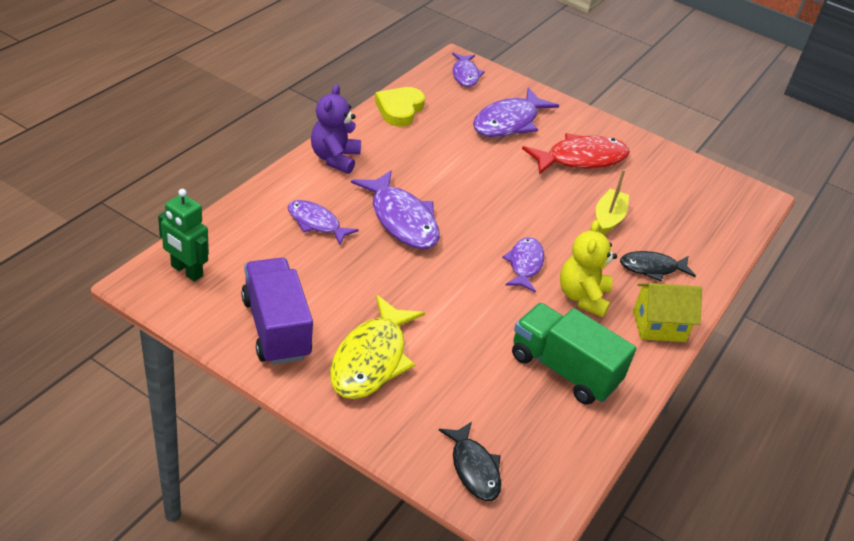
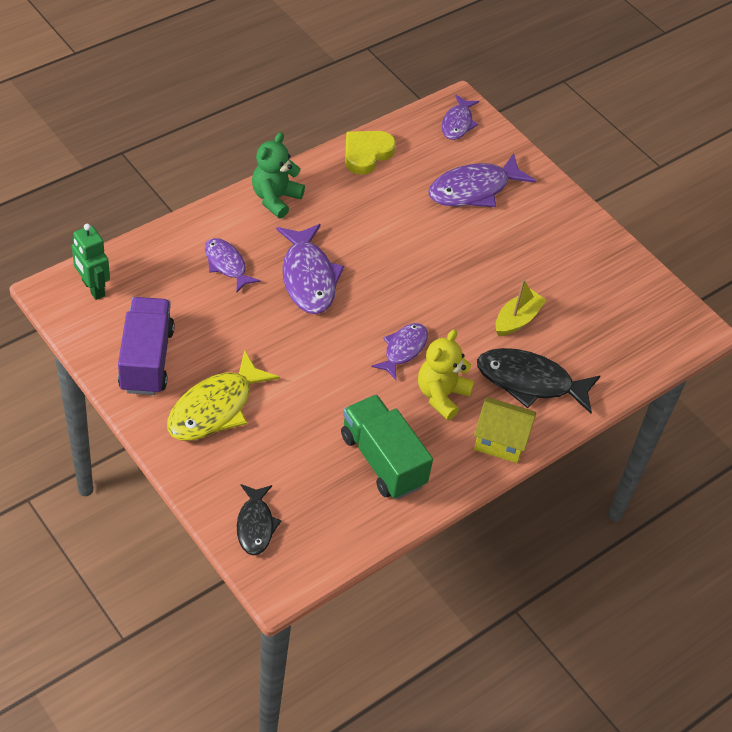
camera: 20 degrees right, 10 degrees up
purple teddy bear [311,84,361,174] -> green teddy bear [252,132,305,219]
red fish [522,133,630,175] -> none
black fish [620,251,696,281] -> black fish [477,348,600,414], size x1.63

